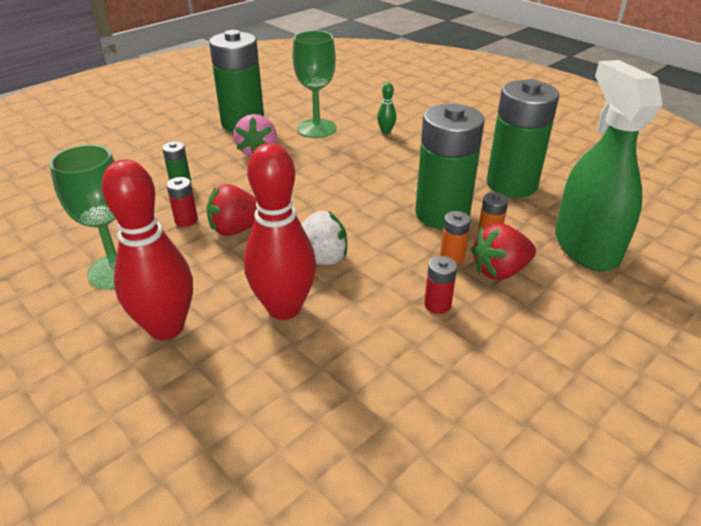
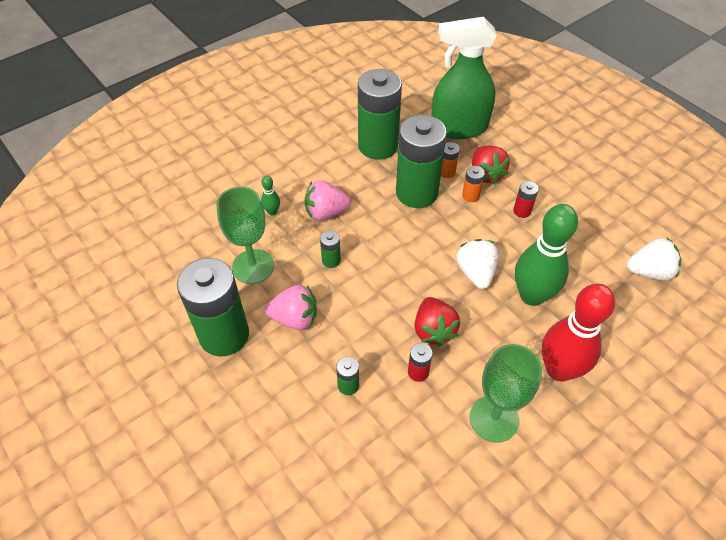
camera: 85 degrees left, 15 degrees up
red bowling pin [244,143,316,320] -> green bowling pin [515,204,578,306]
none -> pink strawberry [305,180,351,220]
none -> green battery [320,230,341,268]
none -> white strawberry [626,238,681,281]

